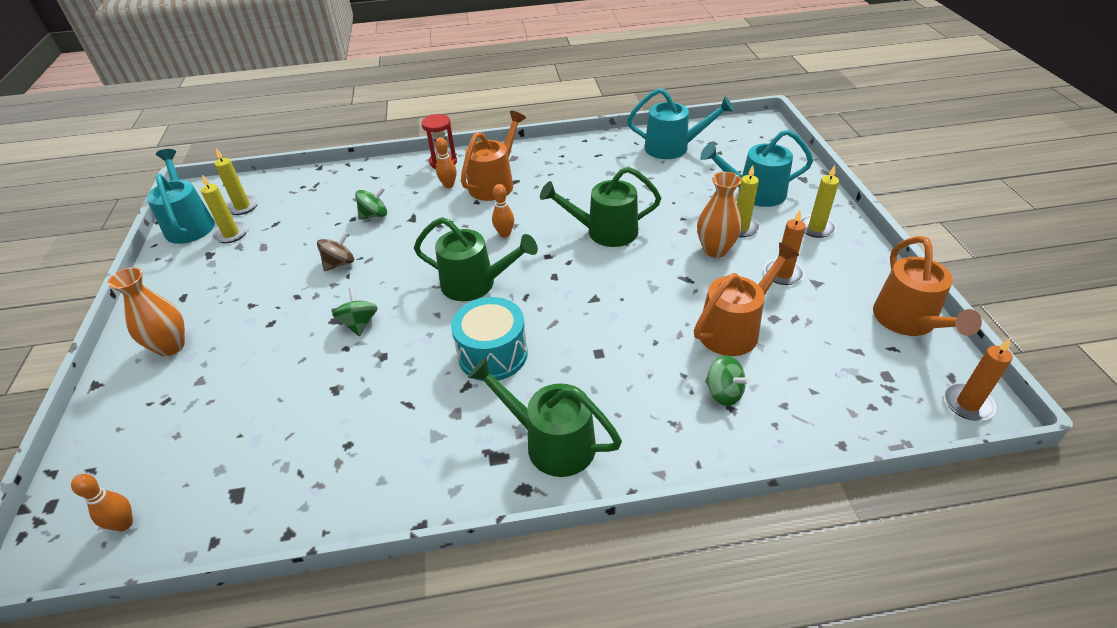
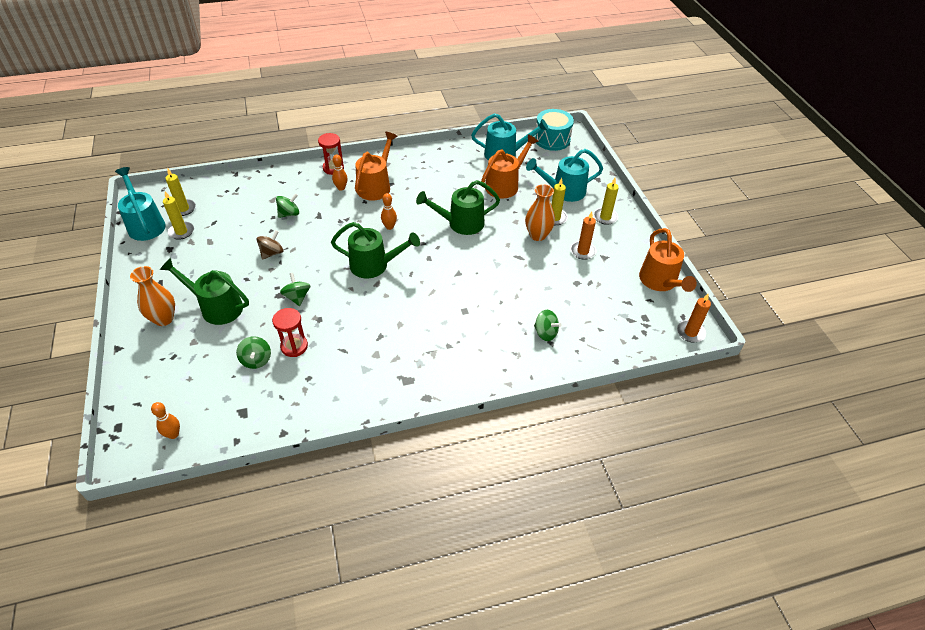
camera: 10 degrees left, 5 degrees up
turquoise drum [451,297,528,381] -> turquoise drum moved to [535,109,574,151]
green watering can [468,358,622,477] -> green watering can moved to [160,258,249,325]
orange watering can [694,242,799,356] -> orange watering can moved to [481,134,539,198]
none -> green spinning top [236,336,271,369]
none -> red hourglass [272,308,308,357]

